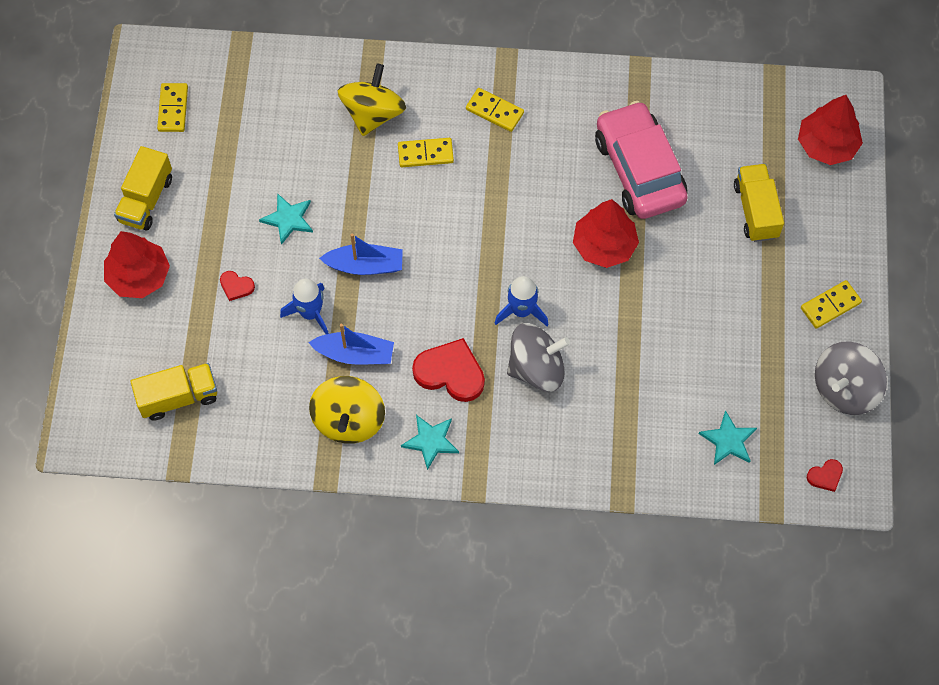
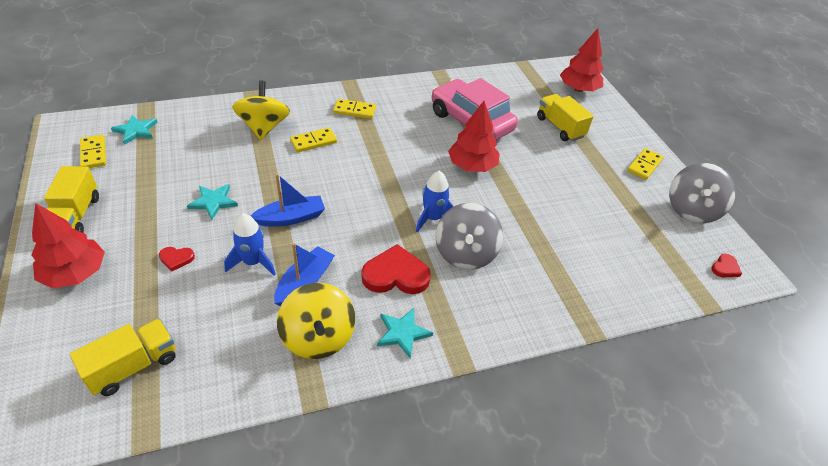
camera: 25 degrees left, 20 degrees down
blue boat [308,324,394,365] -> blue boat turned 45 degrees counterclockwise [274,243,335,306]
grey spinning top [507,323,570,392] -> grey spinning top turned 135 degrees clockwise [435,203,503,270]
turquoise star [699,410,757,465] -> turquoise star moved to [111,115,158,145]

